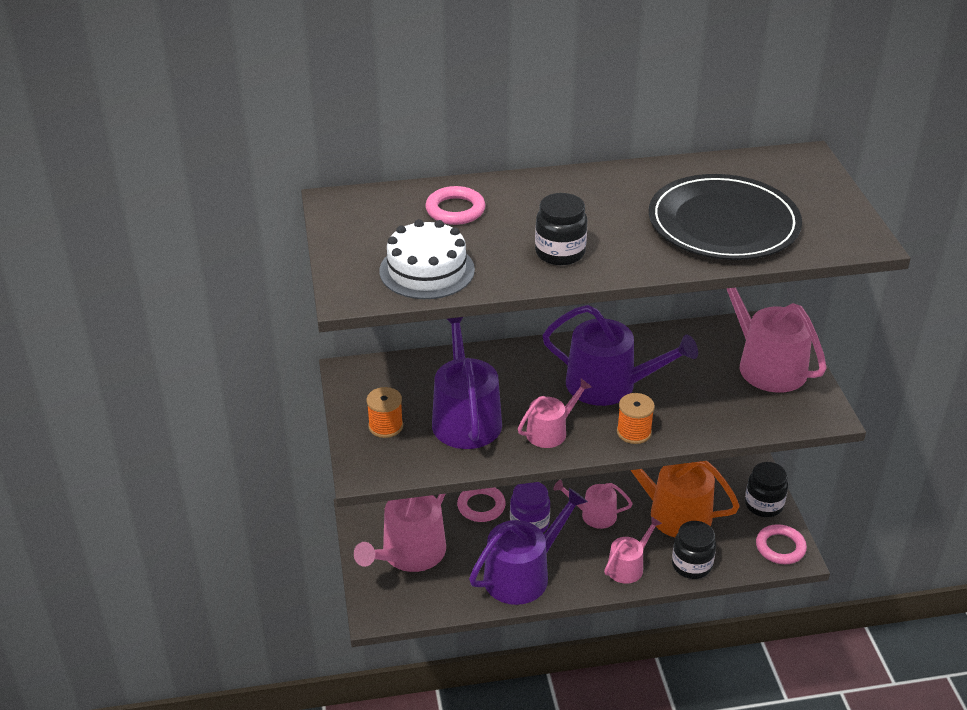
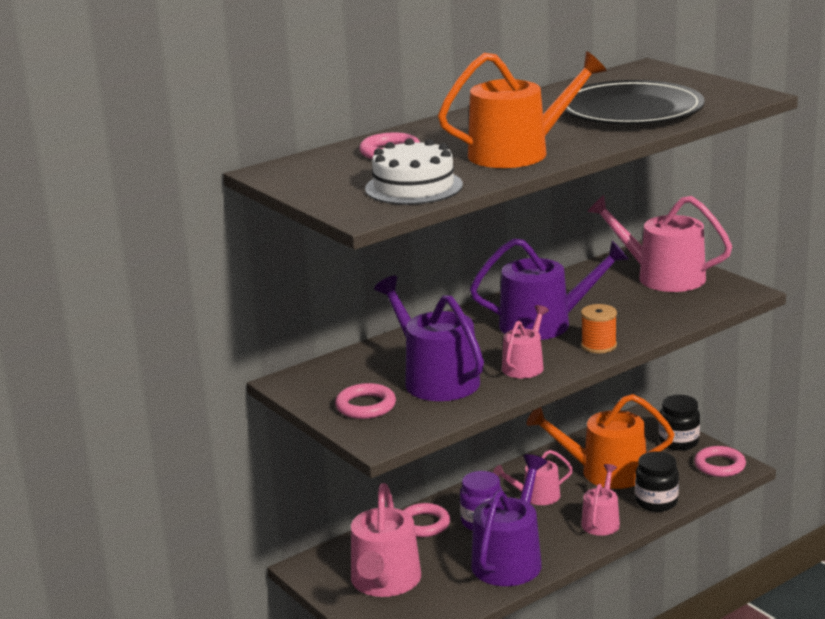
camera: 25 degrees left, 15 degrees down
orange spool [367,387,403,438] -> pink ring [335,383,396,419]
black jar [535,193,587,265] -> orange watering can [438,51,607,168]

